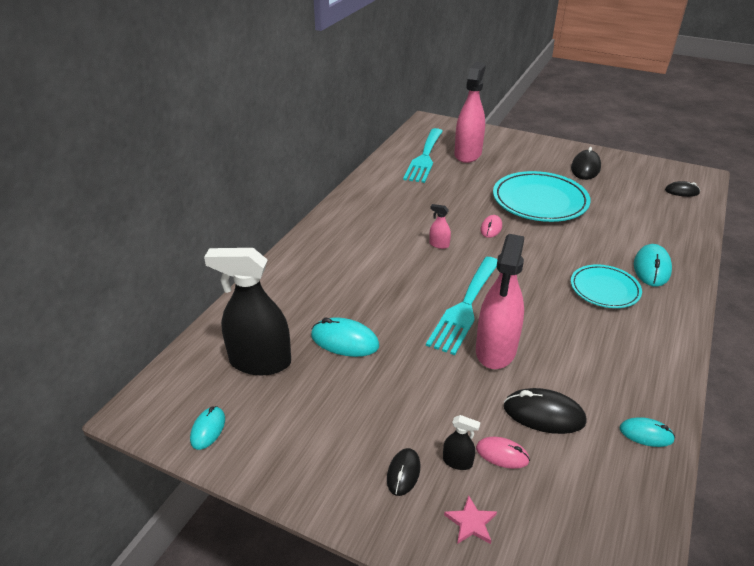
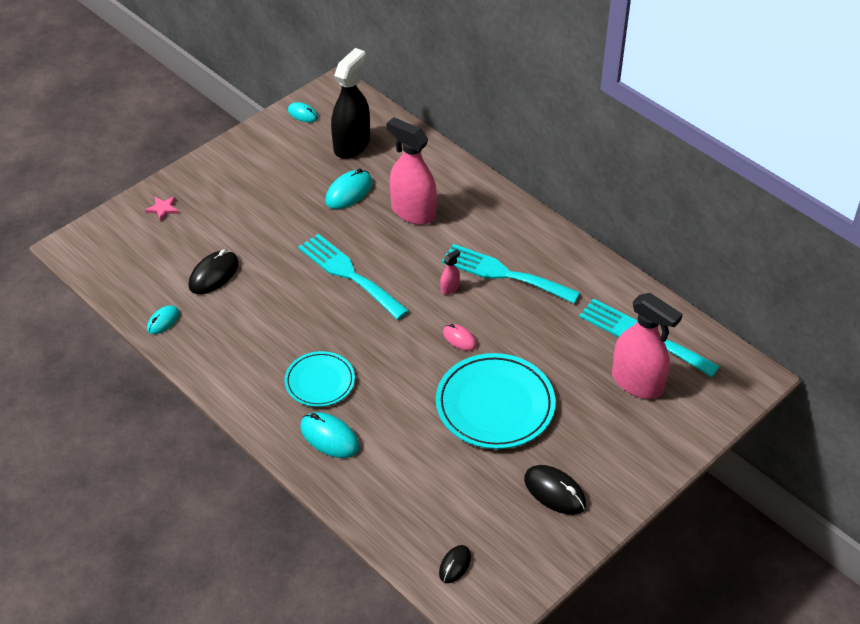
camera: 110 degrees right, 10 degrees up
black mouse [387,448,420,496] -> none
black spray bottle [443,415,481,470] -> none
pink spray bottle [476,234,524,369] -> pink spray bottle moved to [387,117,437,225]
pink mouse [476,437,530,469] -> none
none -> turquoise fork [442,244,581,304]

